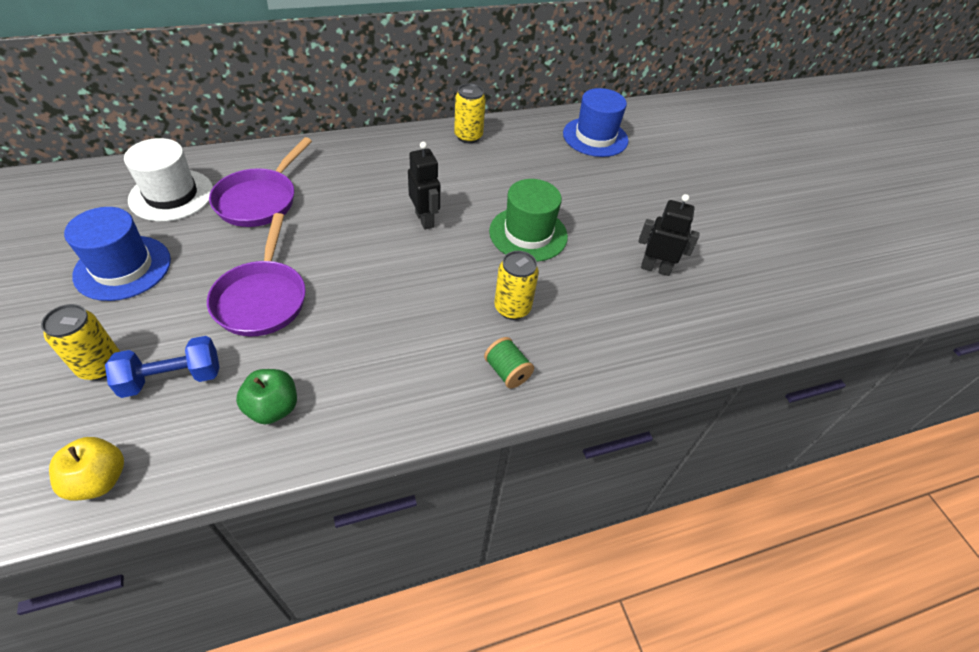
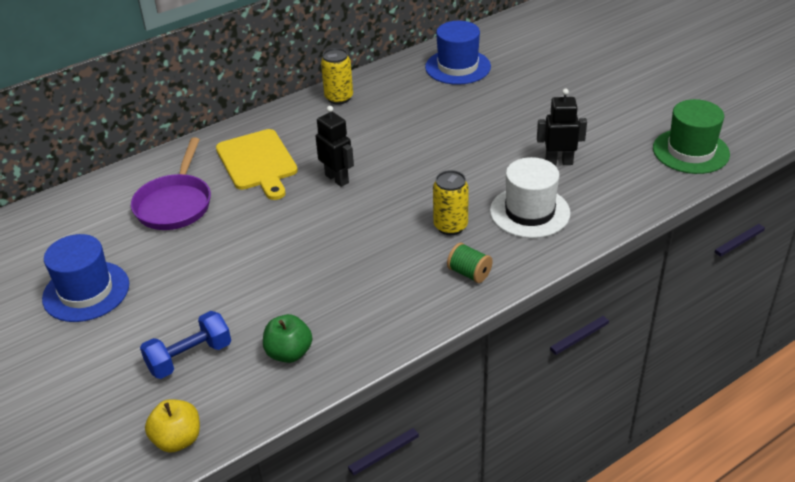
camera: 10 degrees left, 10 degrees down
yellow can [41,304,120,380] -> none
white hat [124,138,213,222] -> white hat moved to [490,157,571,238]
purple pan [207,213,306,336] -> none
green hat [489,179,568,262] -> green hat moved to [653,99,730,174]
none -> yellow cutting board [216,129,298,200]

